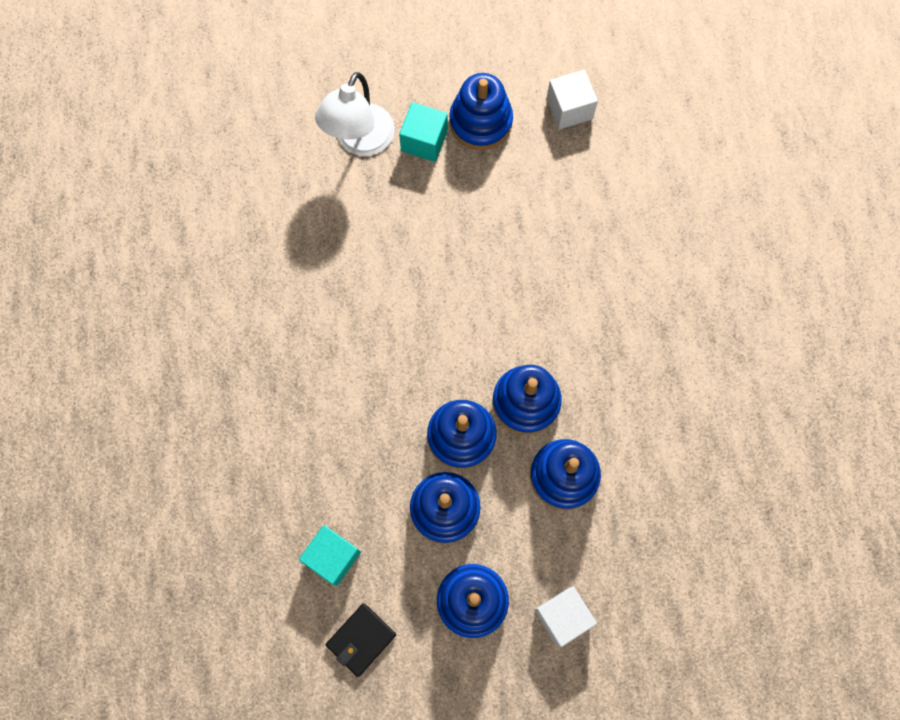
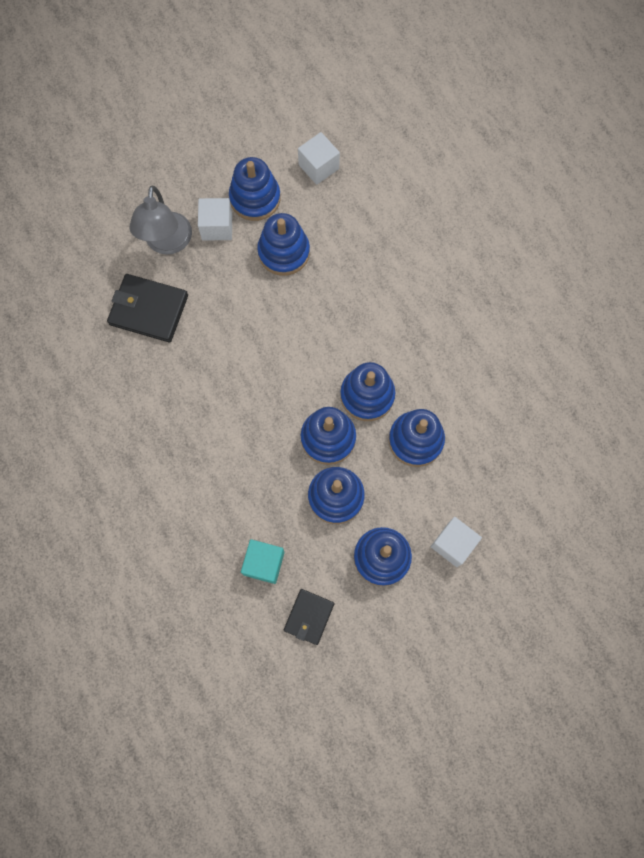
camera: 20 degrees left, 0 degrees up
white lamp [315,72,394,156] -> grey lamp [129,186,192,255]
turquoise cube [399,102,448,162] -> white cube [198,198,232,241]
none -> black wallet [107,274,188,342]
none -> blue stacking toy [257,213,310,276]

